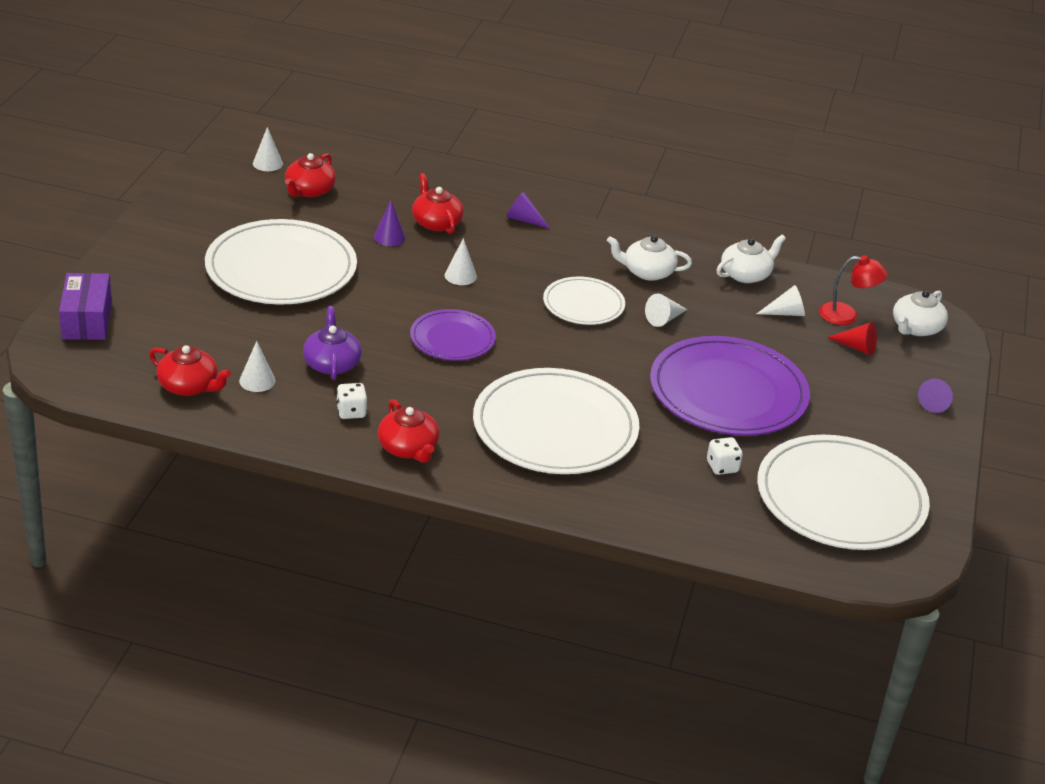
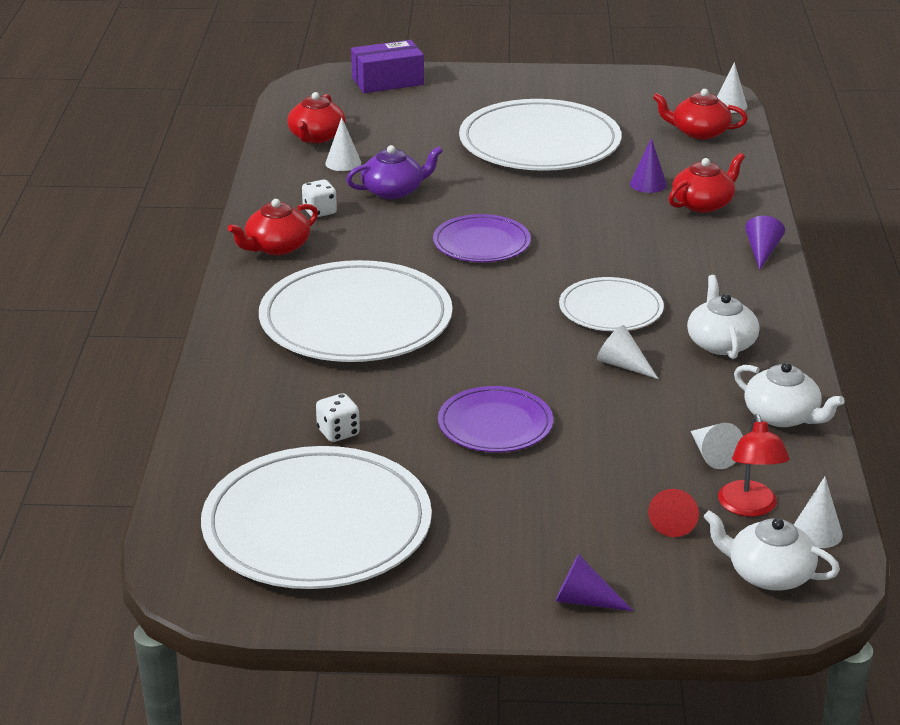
camera: 80 degrees right, 5 degrees down
white cone [445,238,477,285] -> white cone moved to [794,477,843,548]
purple plate [650,336,810,436] -> purple plate [438,386,553,452], size x0.55

